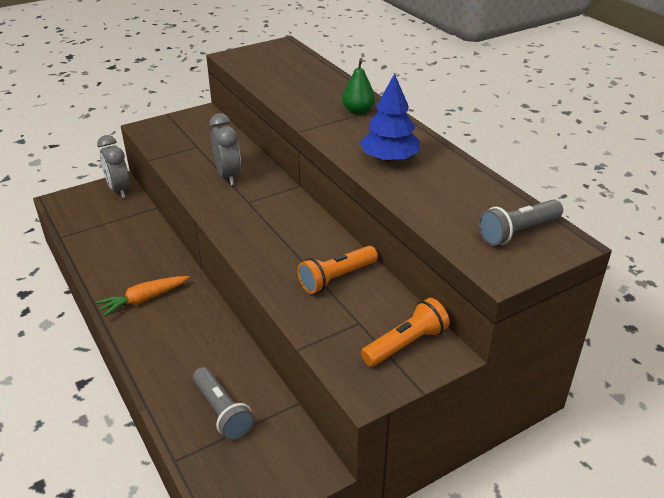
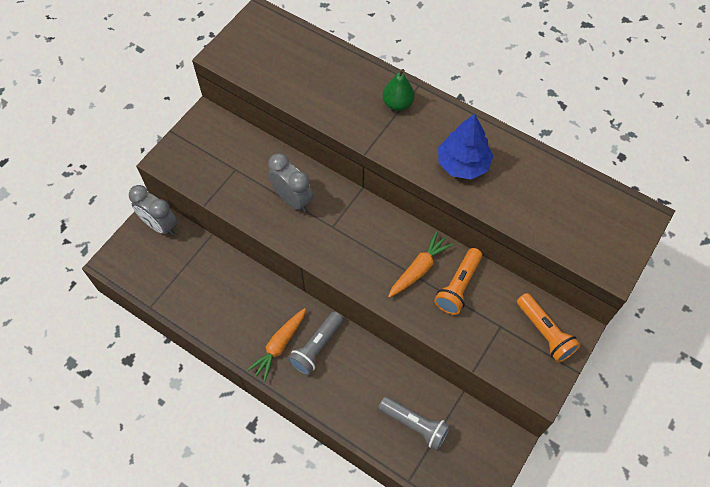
camera: 25 degrees left, 25 degrees up
orange flashlight [361,298,450,367] -> orange flashlight turned 120 degrees clockwise [517,293,581,363]
grey flashlight [478,199,563,246] -> grey flashlight moved to [288,312,343,375]
none -> orange carrot [388,231,454,298]

